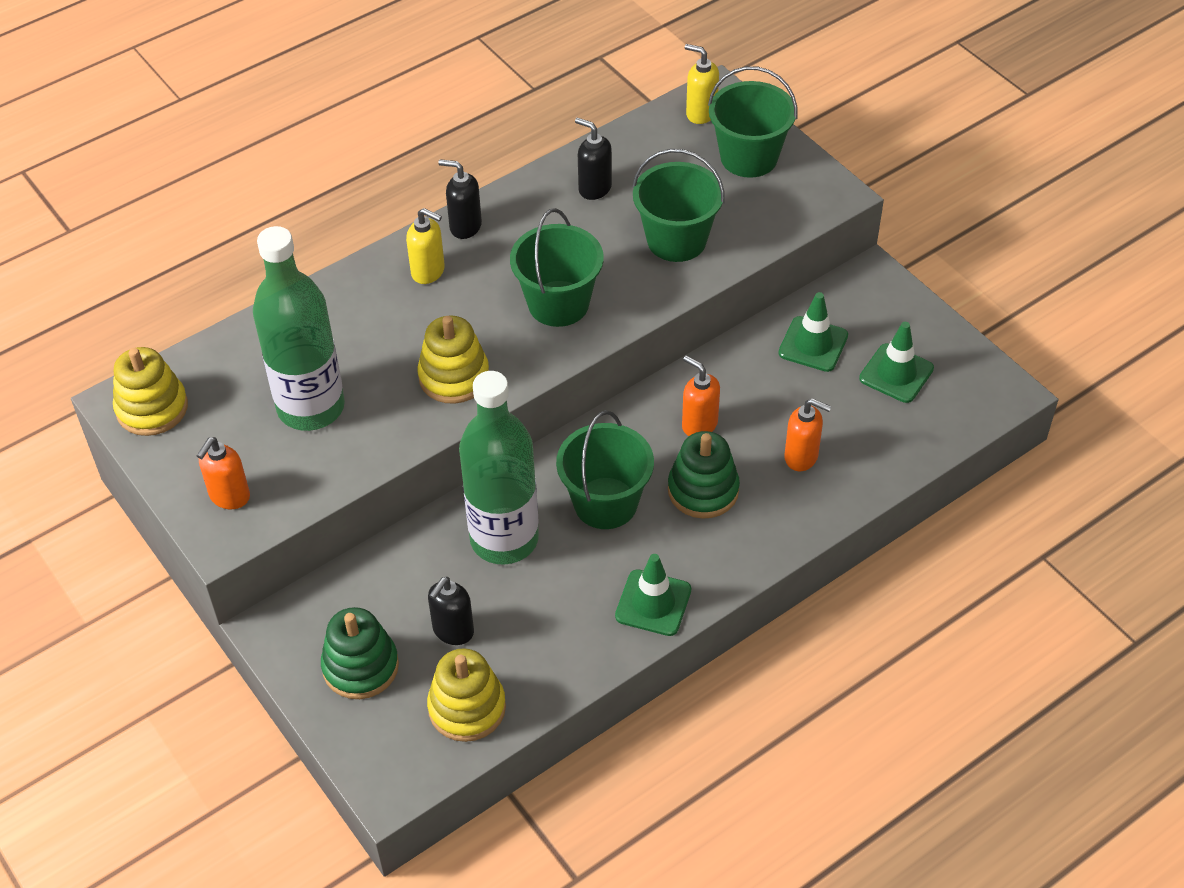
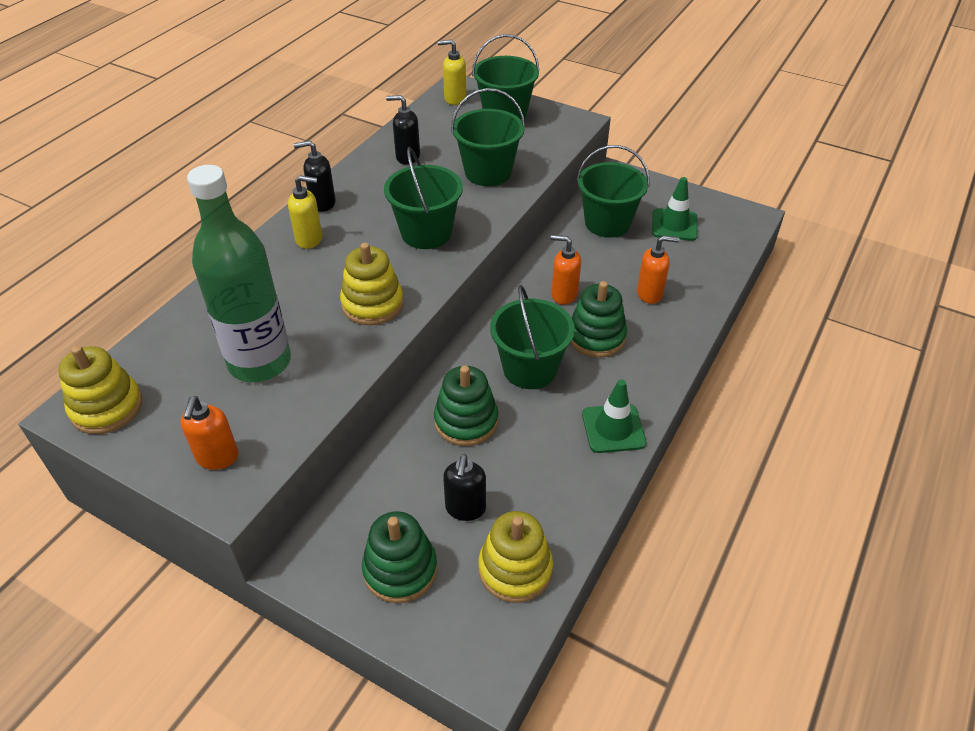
camera: 25 degrees left, 5 degrees down
green bottle [459,371,539,565] -> green stacking toy [434,365,498,446]
green traffic cone [778,292,848,372] -> green bucket [577,145,650,238]

